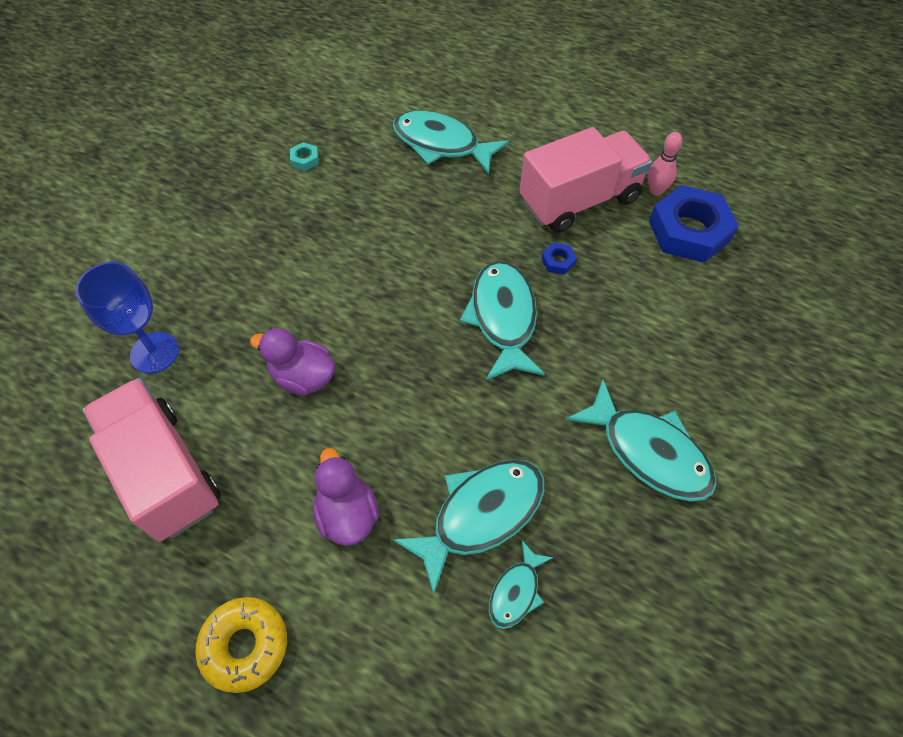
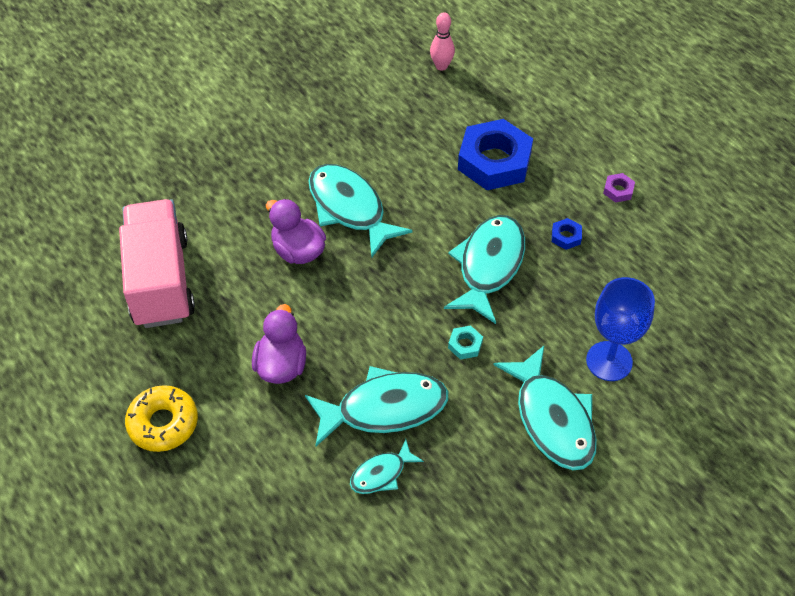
camera: 25 degrees right, 5 degrees down
blue goblet [75,262,179,373] -> blue goblet moved to [586,277,655,381]
turquoise nut [290,142,319,171] -> turquoise nut moved to [448,326,483,360]
turquoise fish [393,110,509,174] -> turquoise fish moved to [308,164,413,257]
pink truck [520,127,652,233] -> purple nut [603,173,635,203]
pink bowling pin [648,132,683,196] -> pink bowling pin moved to [430,12,455,71]
blue nut [649,185,739,263] -> blue nut moved to [458,119,533,190]

